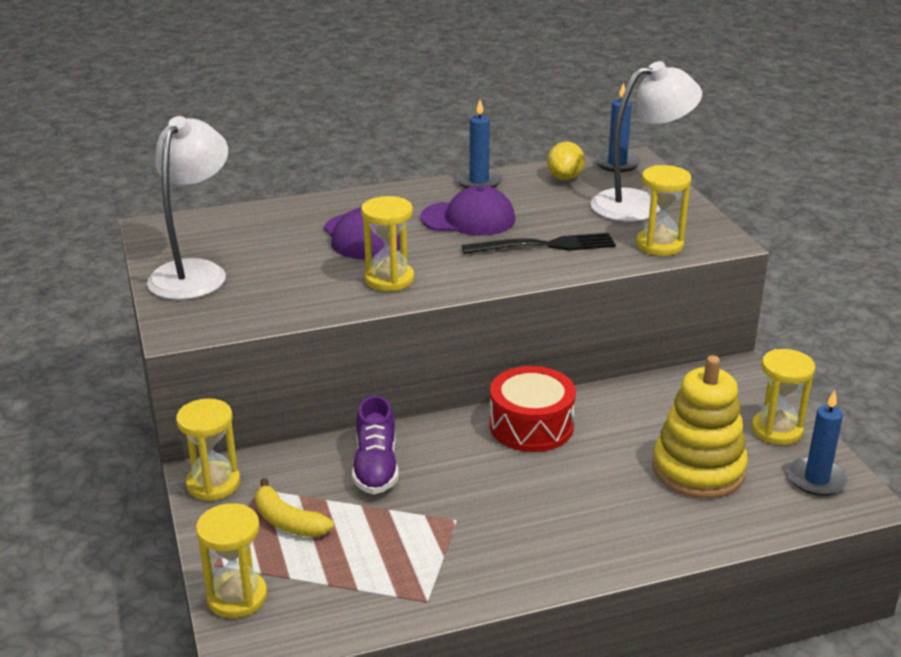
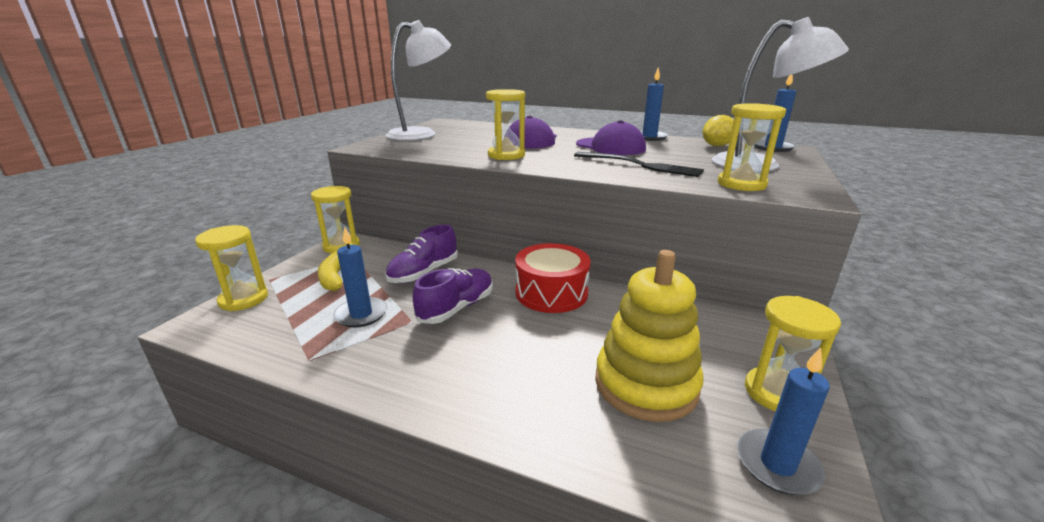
camera: 40 degrees right, 5 degrees down
none -> blue candle [333,227,387,328]
none -> purple shoe [413,268,493,324]

